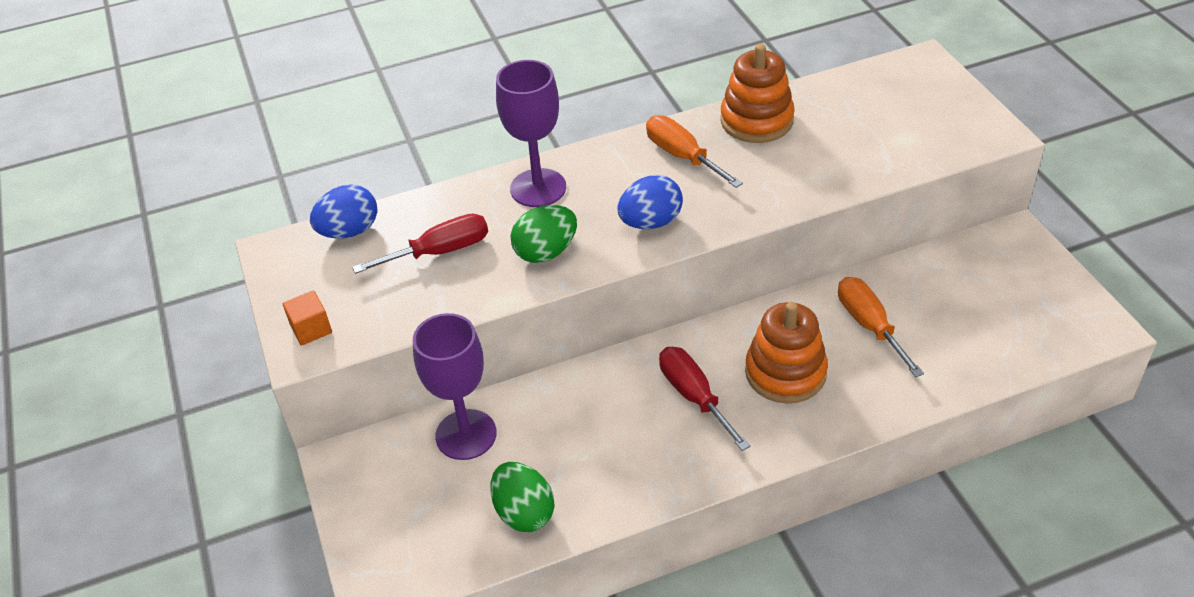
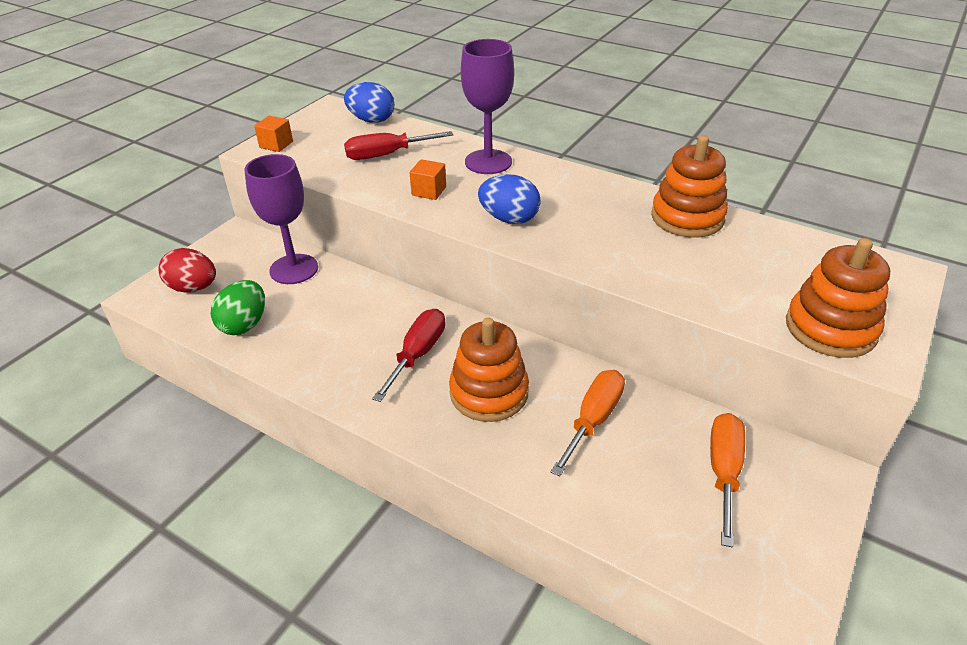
camera: 50 degrees right, 5 degrees down
red screwdriver [352,214,488,274] -> red screwdriver turned 135 degrees clockwise [344,131,453,160]
green egg [510,205,577,263] -> orange cube [410,159,446,200]
orange screwdriver [646,115,743,188] -> orange screwdriver moved to [710,413,745,548]
none -> red egg [159,248,216,293]
none -> orange stacking toy [786,238,890,358]

